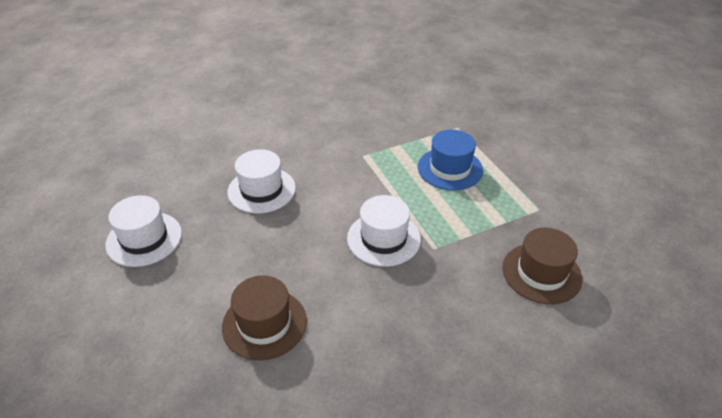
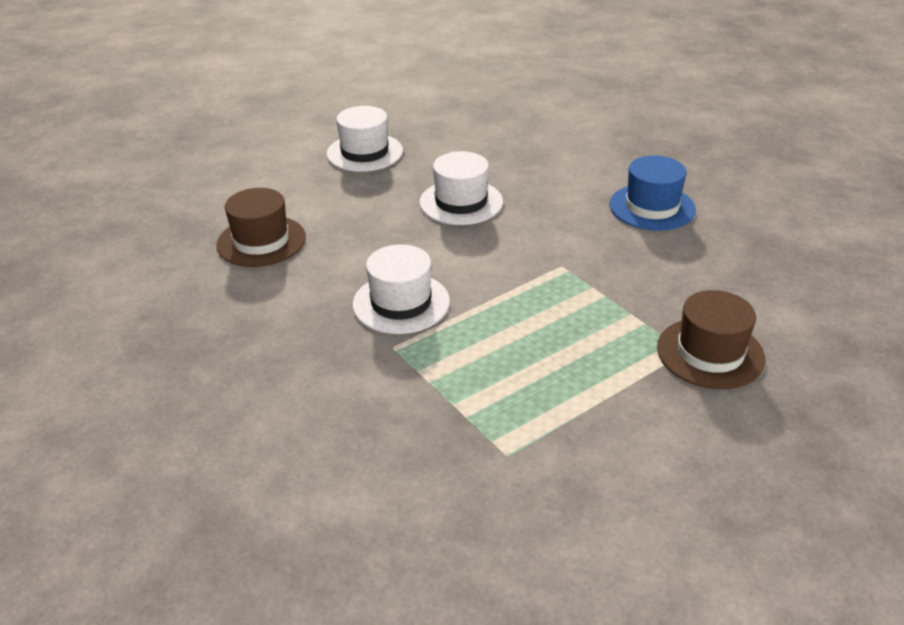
camera: 80 degrees right, 5 degrees down
blue hat [418,129,483,191] -> blue hat moved to [609,155,696,231]
brown hat [502,228,583,304] -> brown hat moved to [657,290,766,389]

